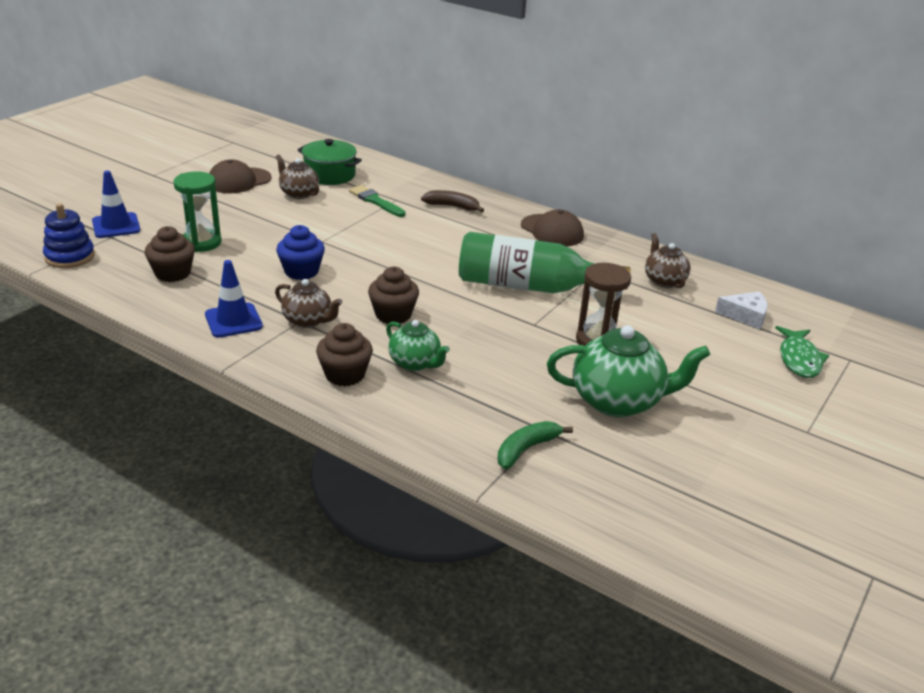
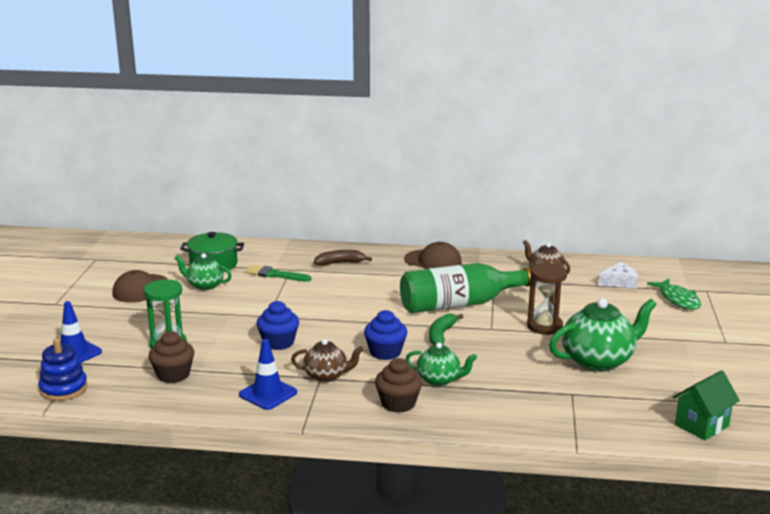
camera: 25 degrees left, 10 degrees down
brown teapot [276,155,319,199] -> green teapot [175,253,232,290]
brown cupcake [368,267,419,324] -> blue cupcake [364,310,408,360]
green banana [497,421,573,469] -> green banana moved to [429,314,463,345]
none -> green house [672,370,740,440]

